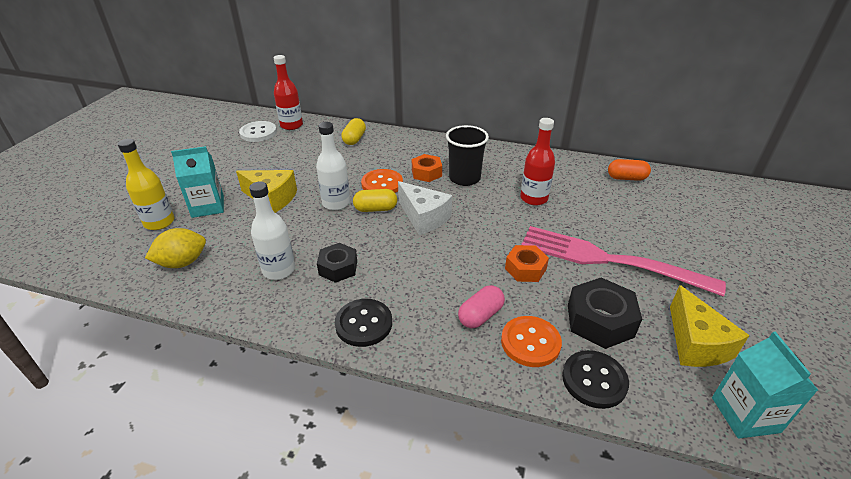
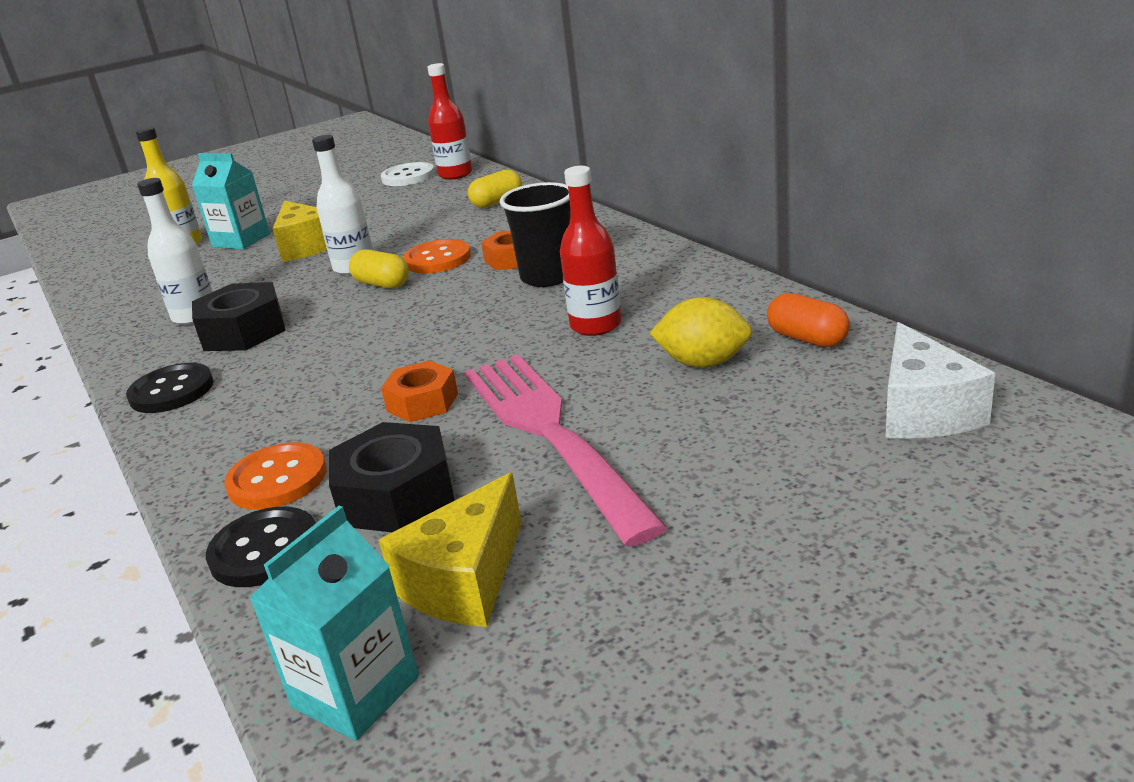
camera: 45 degrees right, 10 degrees down
yellow lemon [145,228,206,268] -> yellow lemon moved to [649,297,752,368]
black nut [317,243,357,283] -> black nut [192,282,286,351], size x1.52
white cheese [398,181,452,235] -> white cheese moved to [886,322,995,438]
pink capsule [458,285,505,328] -> none

